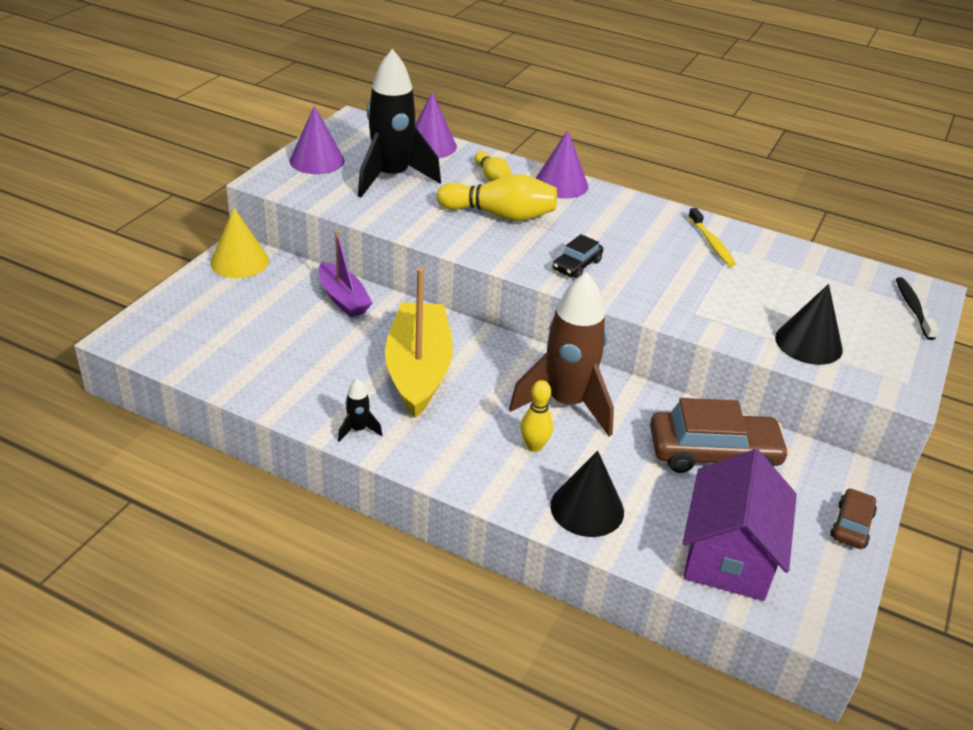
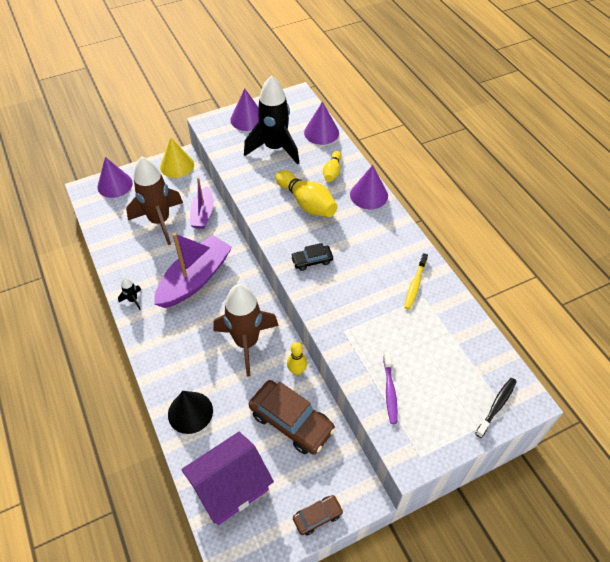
camera: 40 degrees right, 15 degrees up
yellow boat [385,268,453,418] -> purple boat [154,233,232,308]
yellow bowling pin [520,380,553,452] -> yellow bowling pin moved to [287,342,307,375]
black cone [775,284,843,365] -> purple toothbrush [383,352,398,424]
none -> purple cone [97,157,133,198]
none -> brown rocket [126,156,183,245]

